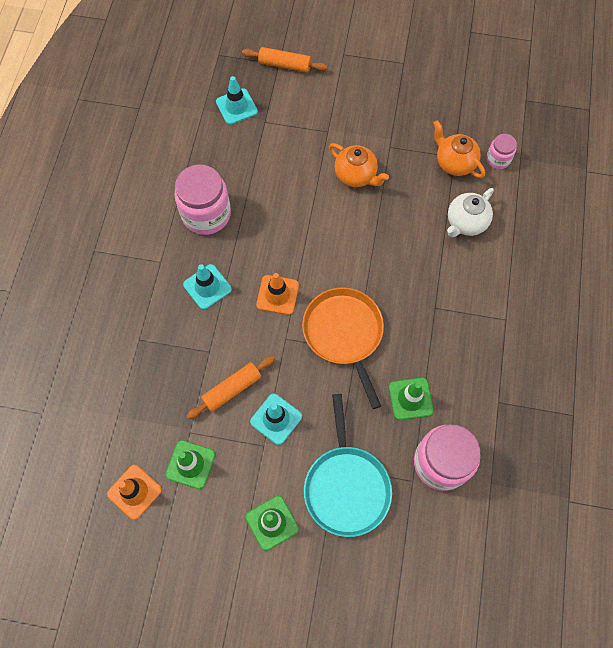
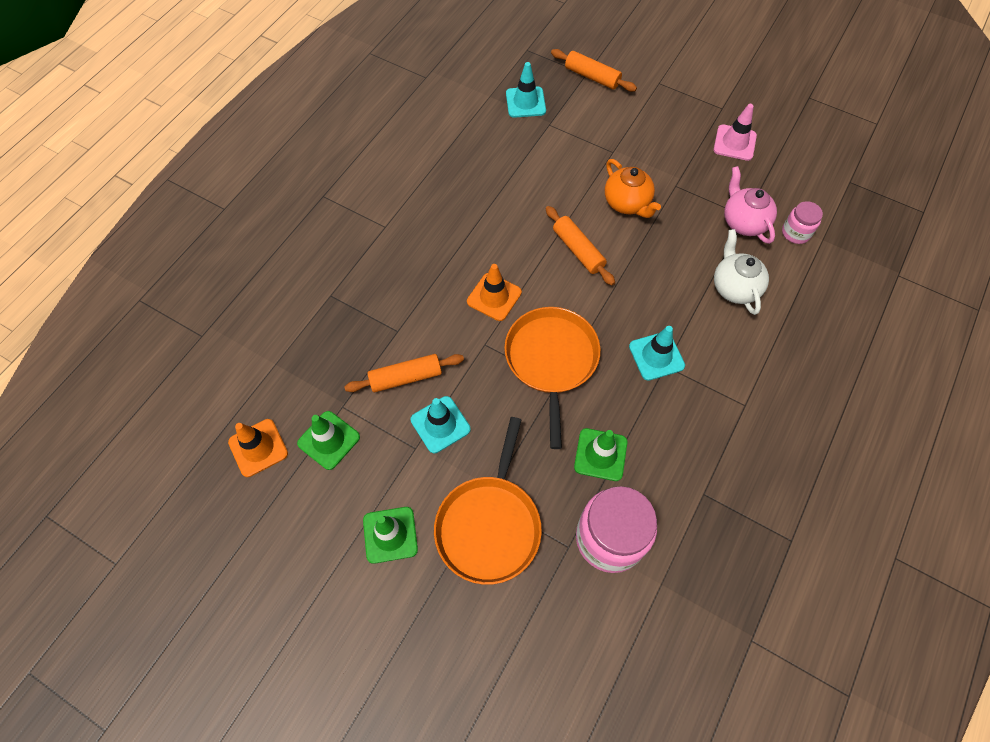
camera: 20 degrees right, 5 degrees down
pink jar [174,165,231,235] -> none
turquoise traffic cone [183,264,232,310] -> turquoise traffic cone moved to [629,326,685,381]
turquoise pan [304,394,392,537] -> orange pan [434,417,542,585]
orange teapot [433,120,485,178] -> pink teapot [724,166,777,244]
white teapot [447,188,494,237] -> white teapot turned 105 degrees clockwise [714,229,769,315]
none -> orange rolling pin [546,206,615,285]
none -> pink traffic cone [714,104,757,161]

